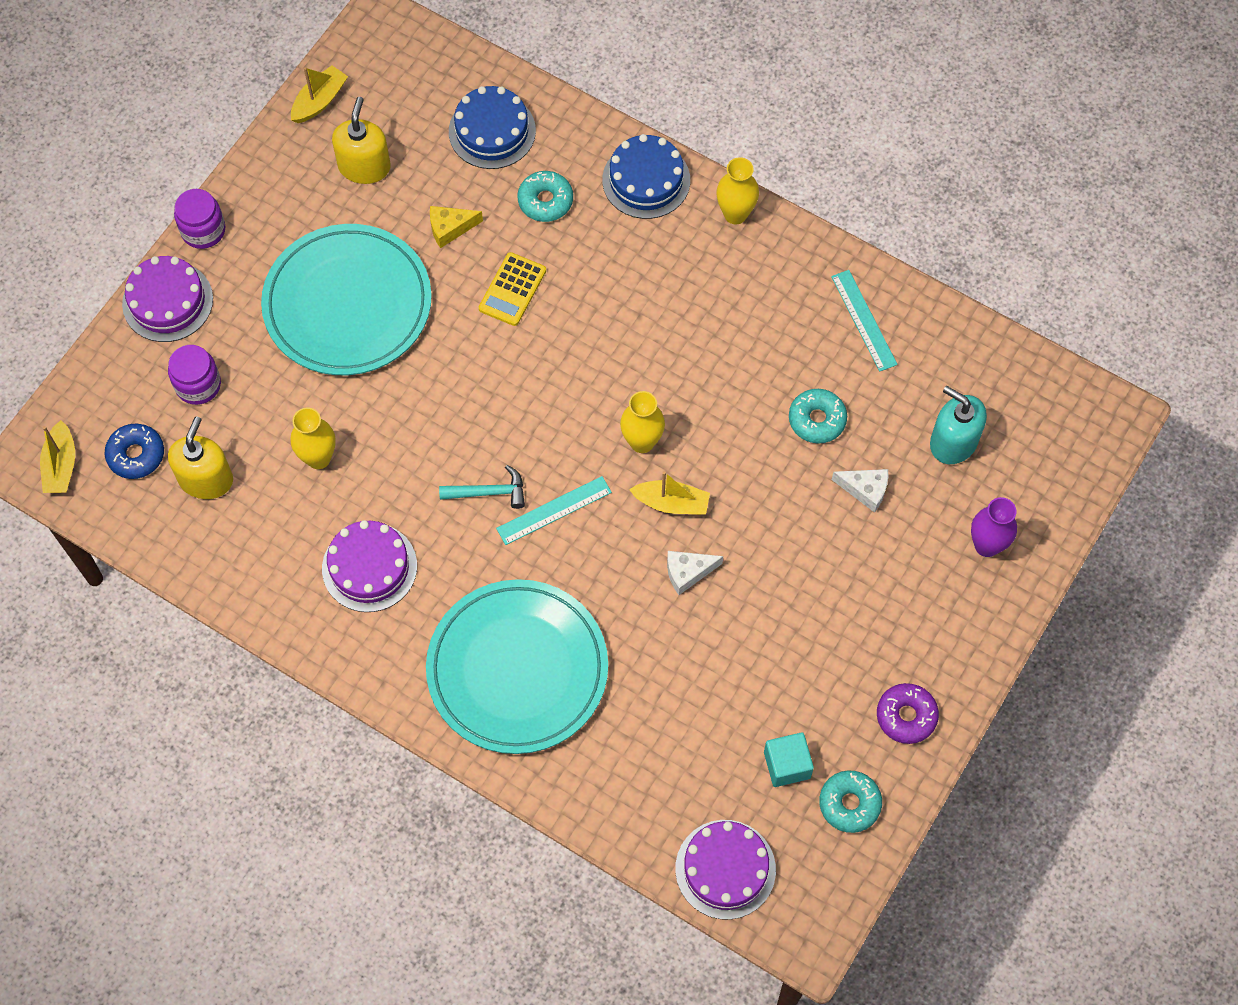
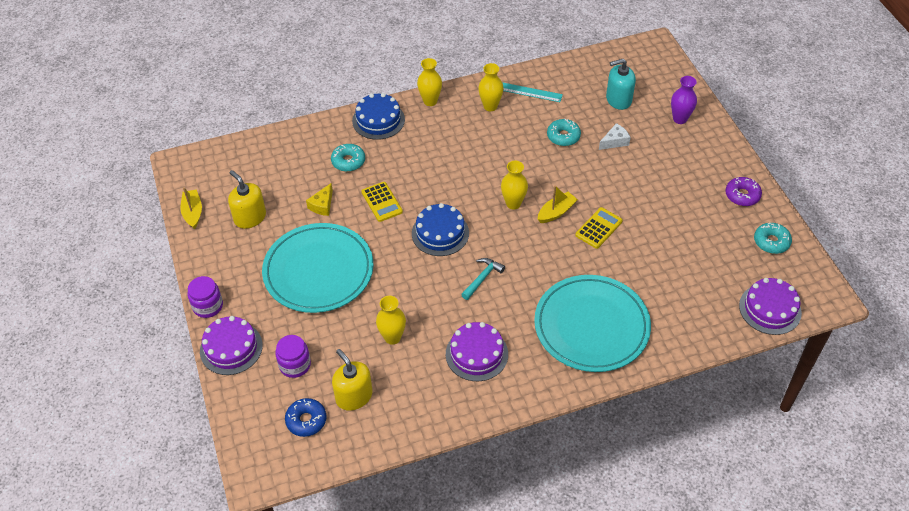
camera: 50 degrees left, 15 degrees down
yellow boat [40,420,75,493] -> none
blue cake [449,86,536,169] -> blue cake moved to [412,203,469,256]
turquoise ruler [496,476,612,545] -> none
white cheese [667,551,723,595] -> yellow calculator [575,207,623,249]
turquoise cube [764,732,814,787] -> none
none -> yellow vase [478,63,503,111]

